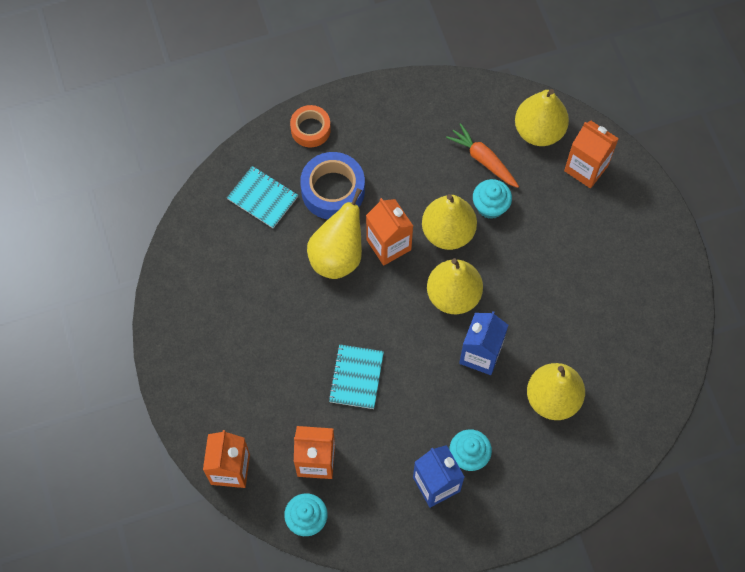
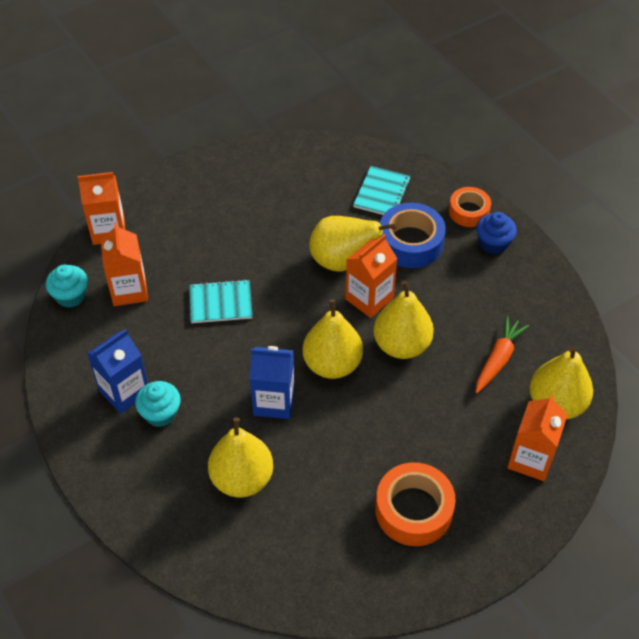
camera: 75 degrees right, 15 degrees down
turquoise cupcake [473,179,512,219] -> none
none -> orange tape [375,462,456,546]
none -> blue cupcake [476,212,517,254]

